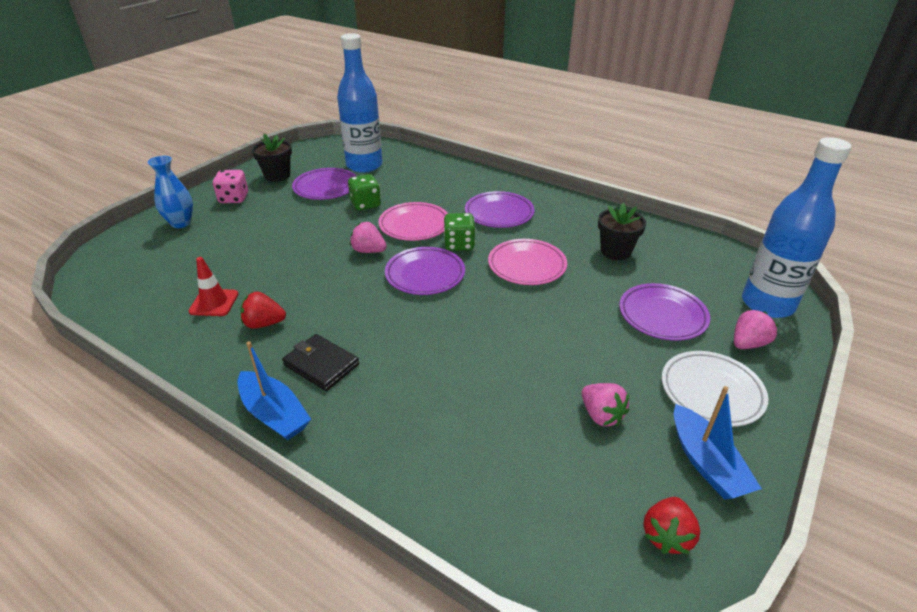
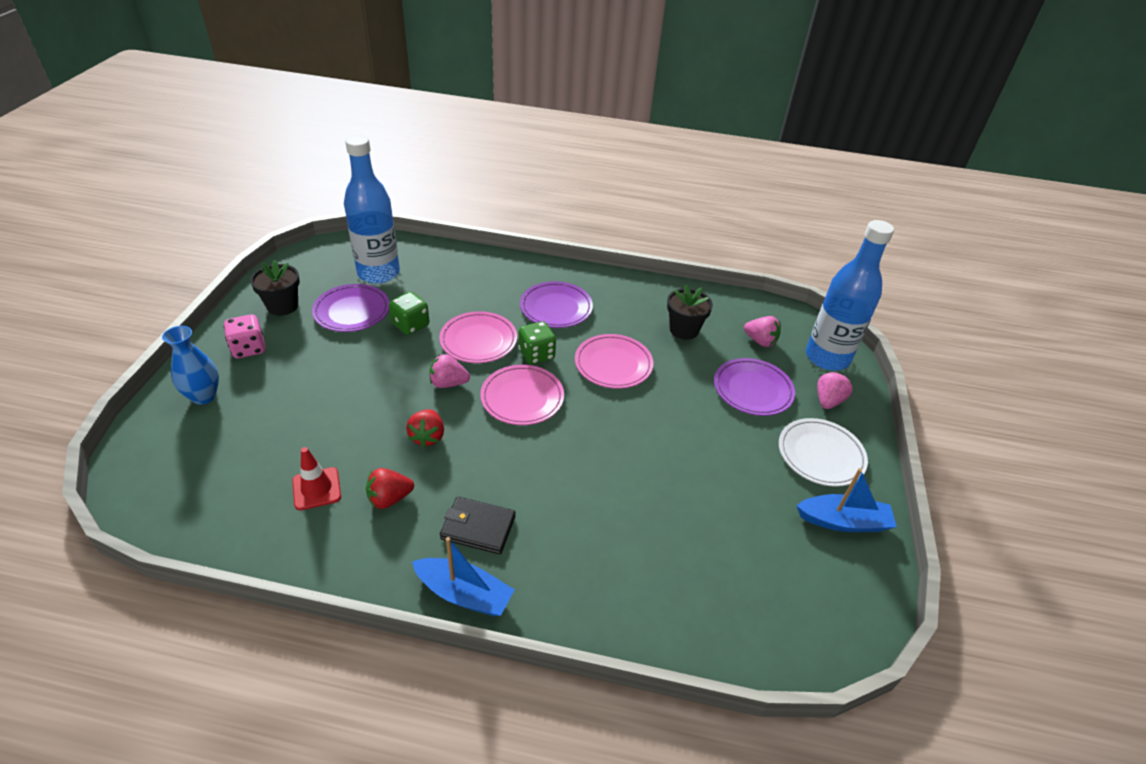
camera: 25 degrees left, 5 degrees up
purple plate [385,247,465,295] -> pink plate [480,365,564,425]
pink strawberry [581,383,629,427] -> pink strawberry moved to [744,316,781,347]
red strawberry [643,497,700,554] -> red strawberry moved to [406,409,444,447]
blue boat [674,386,762,500] -> blue boat turned 45 degrees counterclockwise [796,468,897,532]

